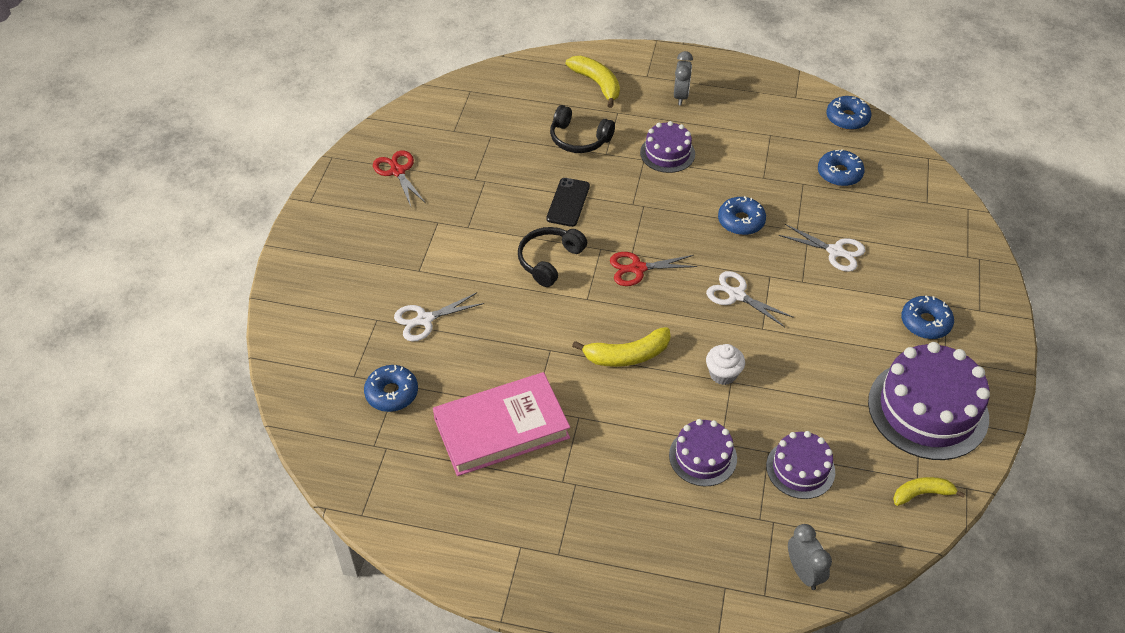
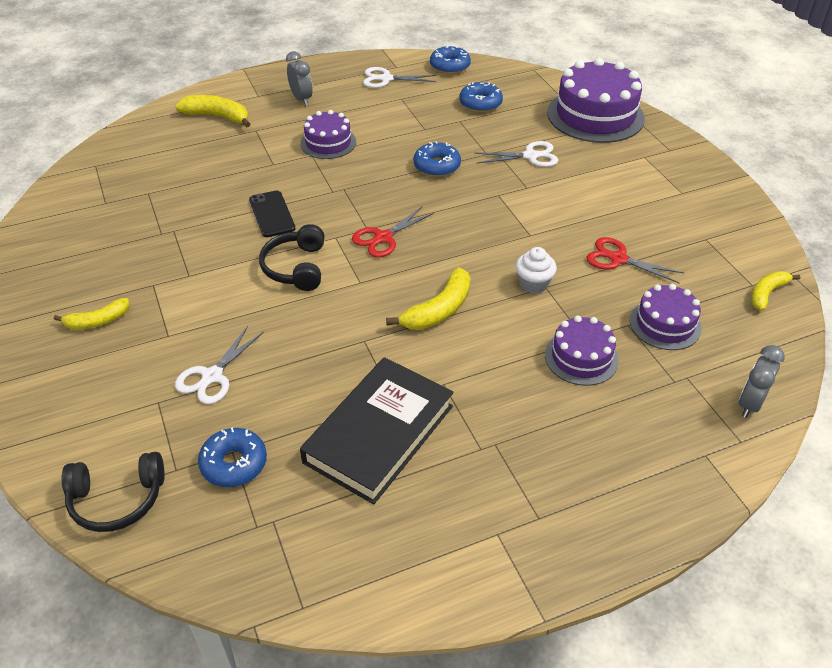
camera: 35 degrees left, 5 degrees down
red scissors [373,150,426,206] -> red scissors moved to [587,237,684,283]
pink book [433,372,570,476] -> black book [300,357,454,504]
black headphones [550,105,615,153] -> black headphones moved to [62,452,165,532]
white scissors [706,271,794,327] -> white scissors moved to [363,67,436,88]
grey clock [788,524,832,590] -> grey clock turned 90 degrees counterclockwise [739,345,785,418]
purple cake [868,342,990,460] -> purple cake moved to [547,58,645,143]
blue donut [901,296,954,339] -> none
none -> yellow banana [54,298,129,329]

